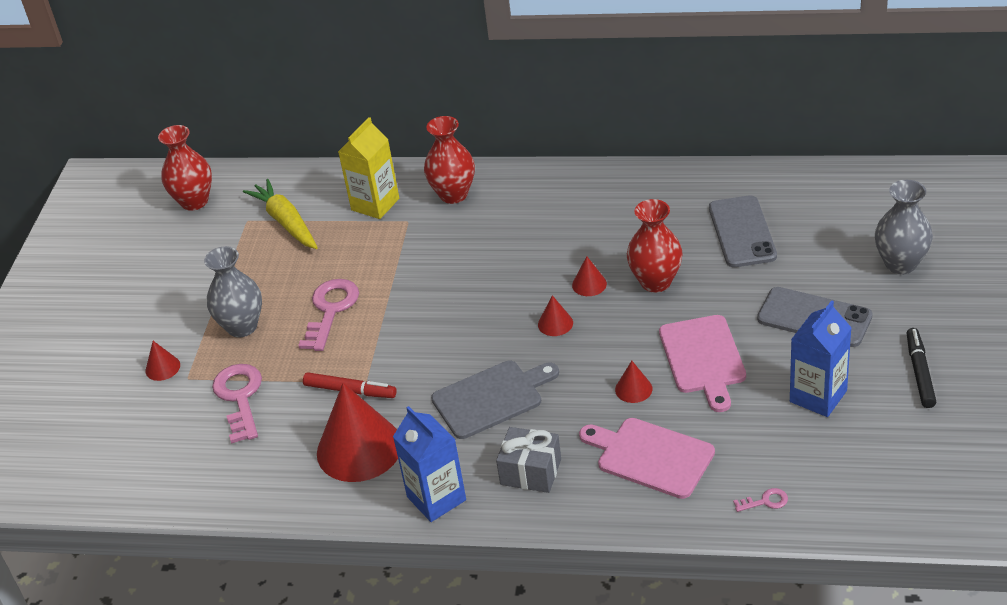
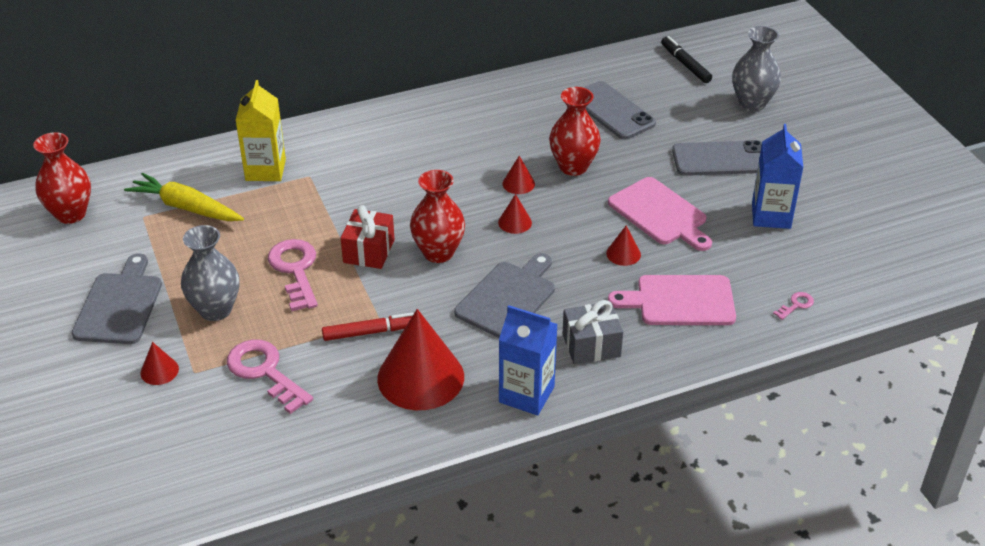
camera: 35 degrees left, 0 degrees up
red vase [424,116,475,204] -> red vase moved to [410,170,465,263]
black marker [907,328,936,408] -> black marker moved to [661,36,712,83]
none -> grey cutting board [72,253,162,344]
none -> red gift [341,205,395,269]

